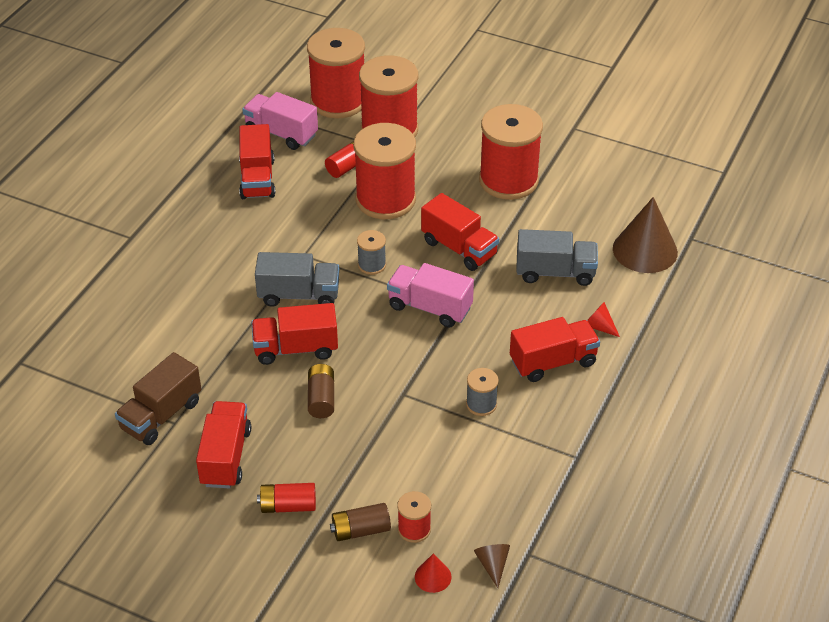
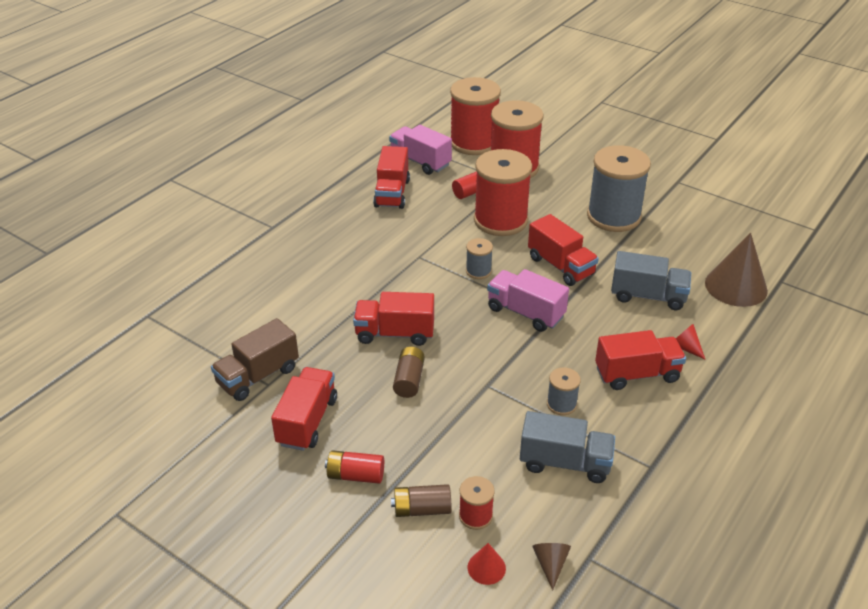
camera: 10 degrees right, 5 degrees down
grey truck [255,252,339,307] -> grey truck moved to [520,411,615,483]
red spool [479,104,543,200] -> grey spool [587,145,651,232]

